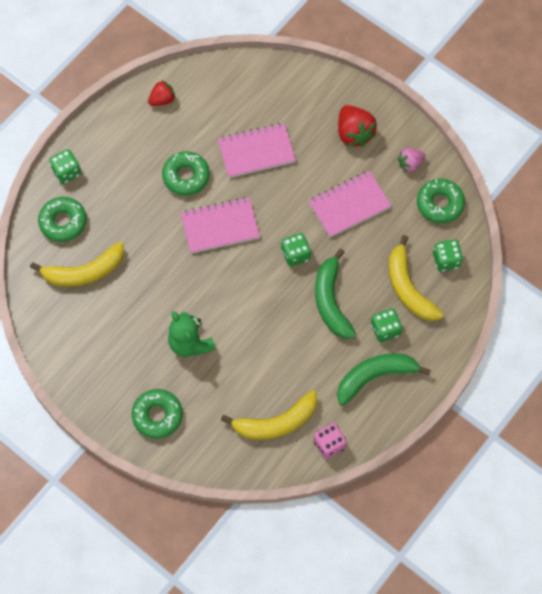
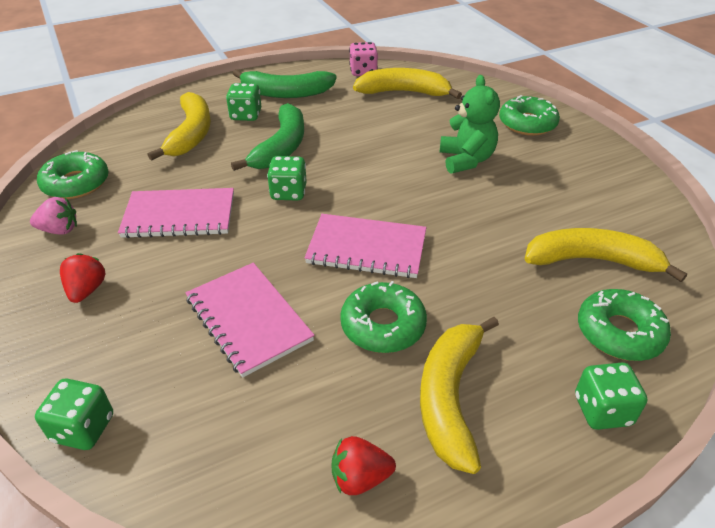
camera: 155 degrees left, 25 degrees down
pink notebook [218,123,296,178] -> pink notebook turned 45 degrees clockwise [185,263,315,378]
red strawberry [338,105,377,147] -> red strawberry [60,253,106,303], size x0.62
green dice [433,239,463,271] -> green dice moved to [35,379,113,450]
none -> yellow banana [420,317,499,474]

